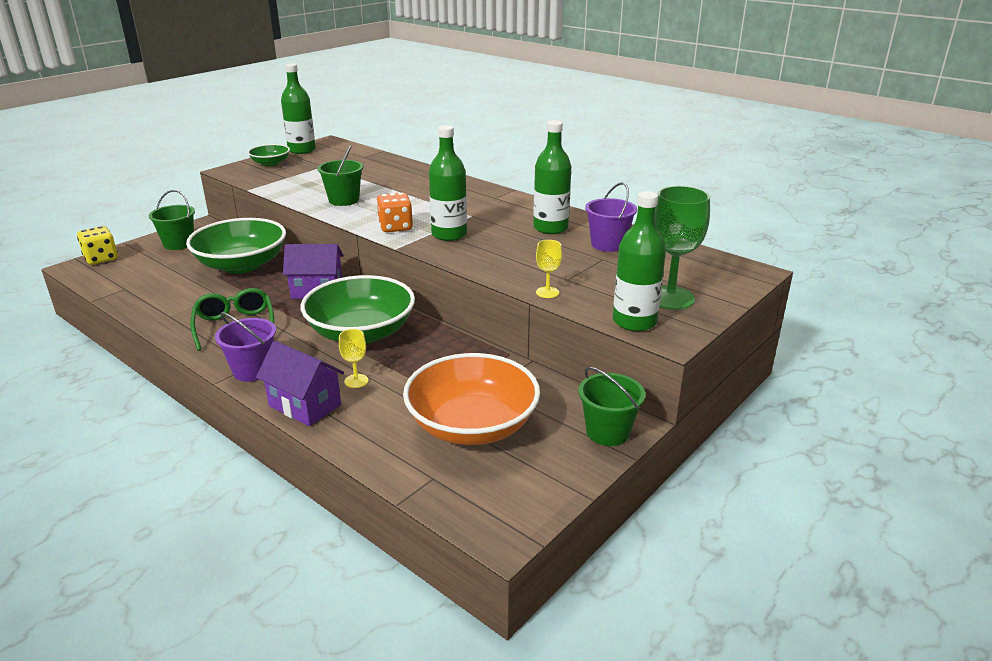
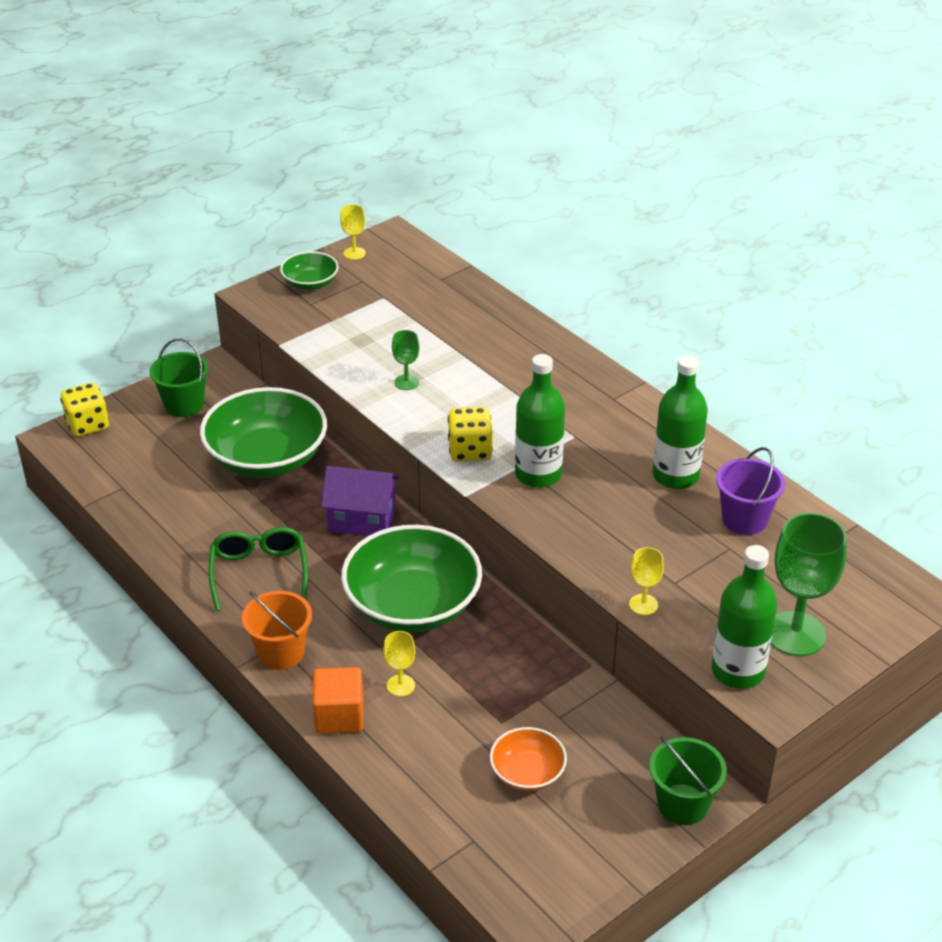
camera: 10 degrees right, 10 degrees up
purple bucket [215,312,276,382] -> orange bucket [242,591,312,670]
purple house [256,341,344,426] -> orange cube [312,667,363,734]
green bottle [281,64,316,154] -> yellow goblet [340,204,366,260]
green bucket [317,145,364,206] -> green goblet [392,330,419,390]
orange dice [377,192,413,232] -> yellow dice [448,407,493,462]
orange bowl [403,353,540,445] -> orange bowl [490,727,567,791], size x0.50

